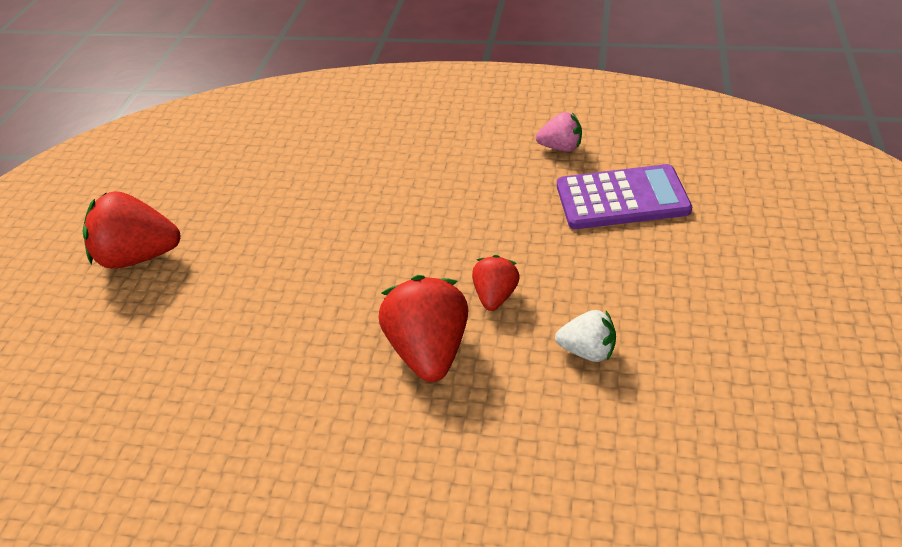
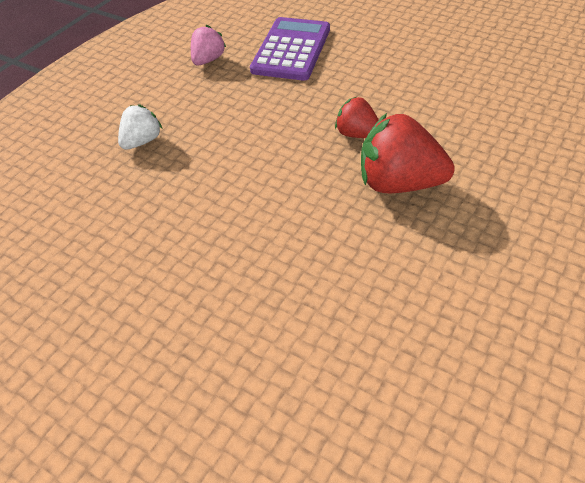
camera: 70 degrees left, 5 degrees up
red strawberry [83,191,180,269] -> none
white strawberry [555,310,616,362] -> white strawberry moved to [118,104,163,150]

